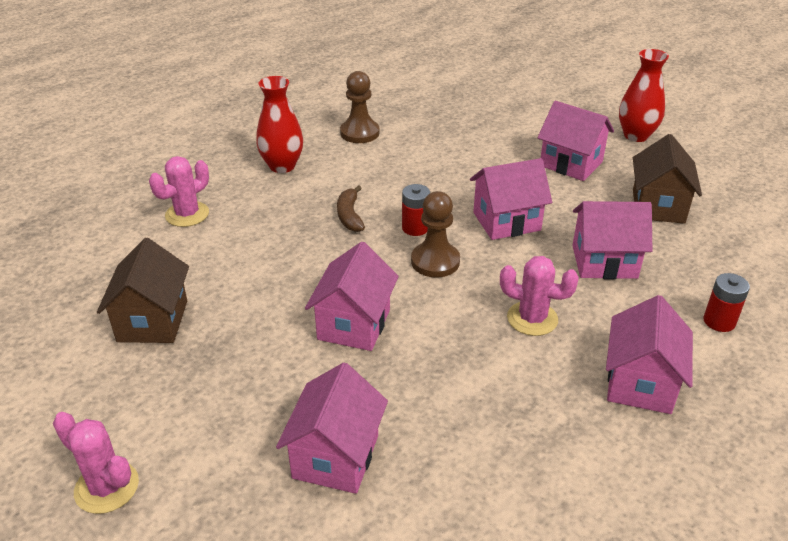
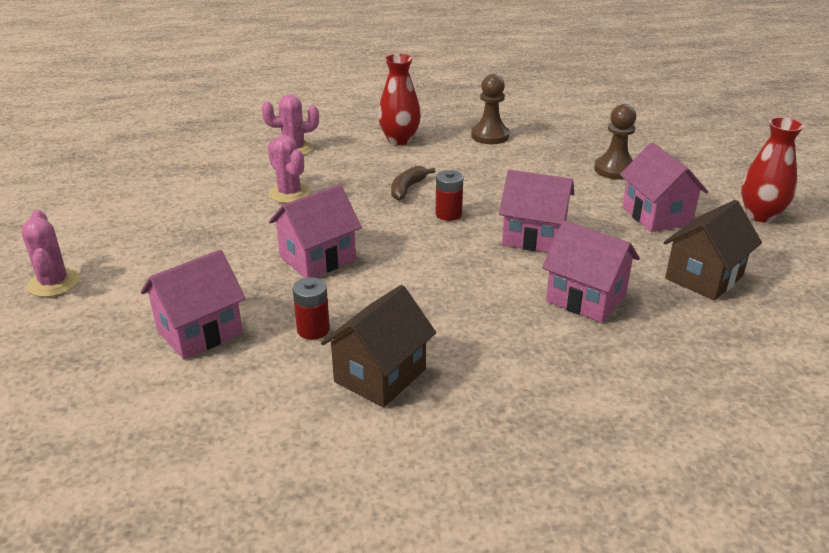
camera: 35 degrees right, 5 degrees down
brown house [97,238,189,343] -> brown house moved to [321,285,436,408]
brown pawn [411,191,460,278] -> brown pawn moved to [594,104,636,180]
pink cactus [500,256,579,336] -> pink cactus moved to [268,135,310,203]
pink house [606,295,693,414] -> none
red battery [703,273,750,332] -> red battery moved to [293,277,330,340]

